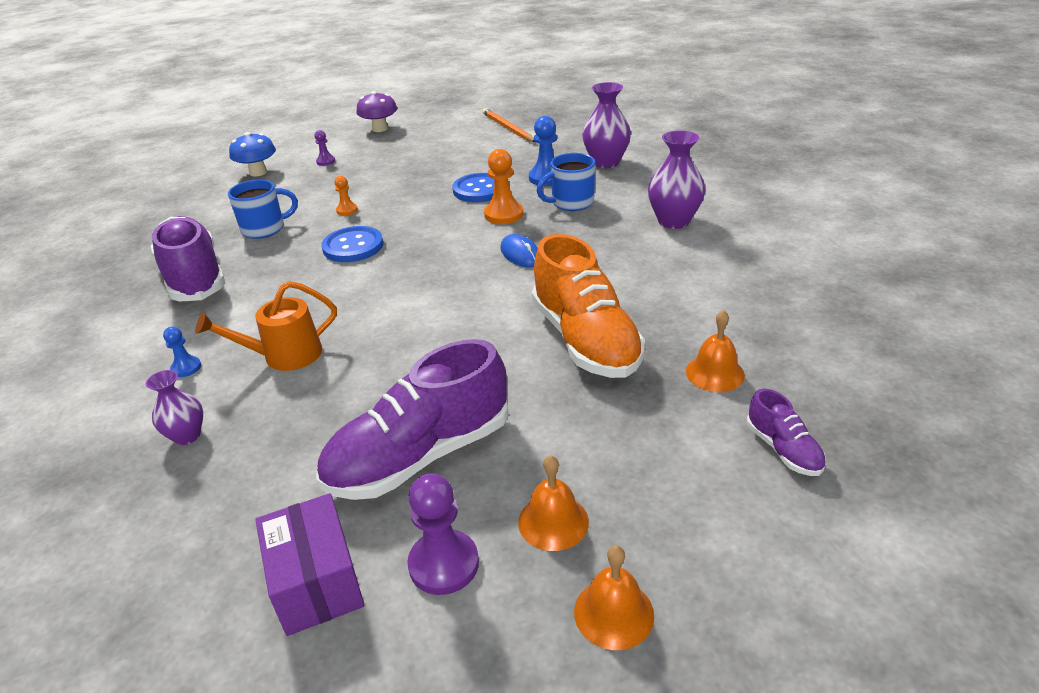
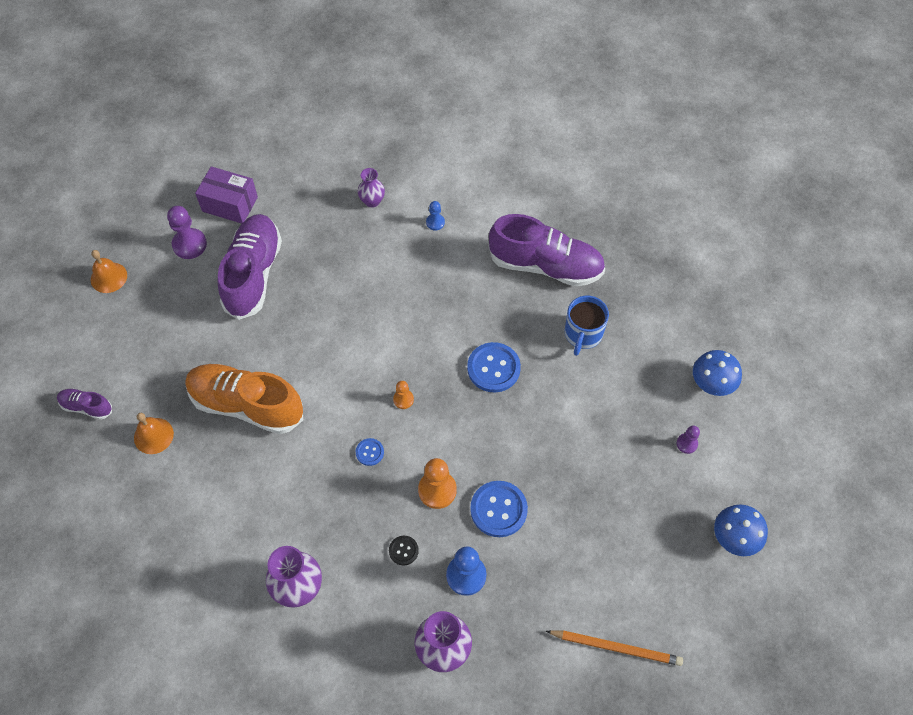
camera: 130 degrees right, 25 degrees up
orange watering can [195,281,337,371] -> none
orange pawn [334,176,358,215] -> orange pawn moved to [393,381,414,409]
purple mushroom [356,91,397,132] -> blue mushroom [714,505,768,556]
blue mouse [500,234,538,267] -> blue button [356,438,384,466]
orange bell [518,455,589,551] -> none
blue mug [537,153,595,211] -> black button [389,536,419,565]

